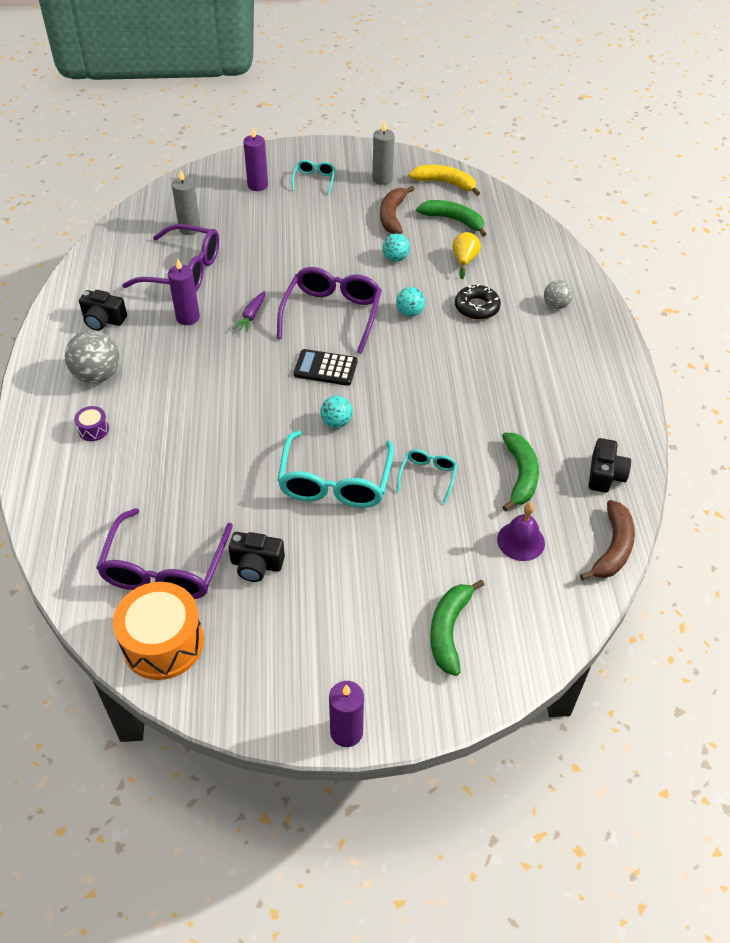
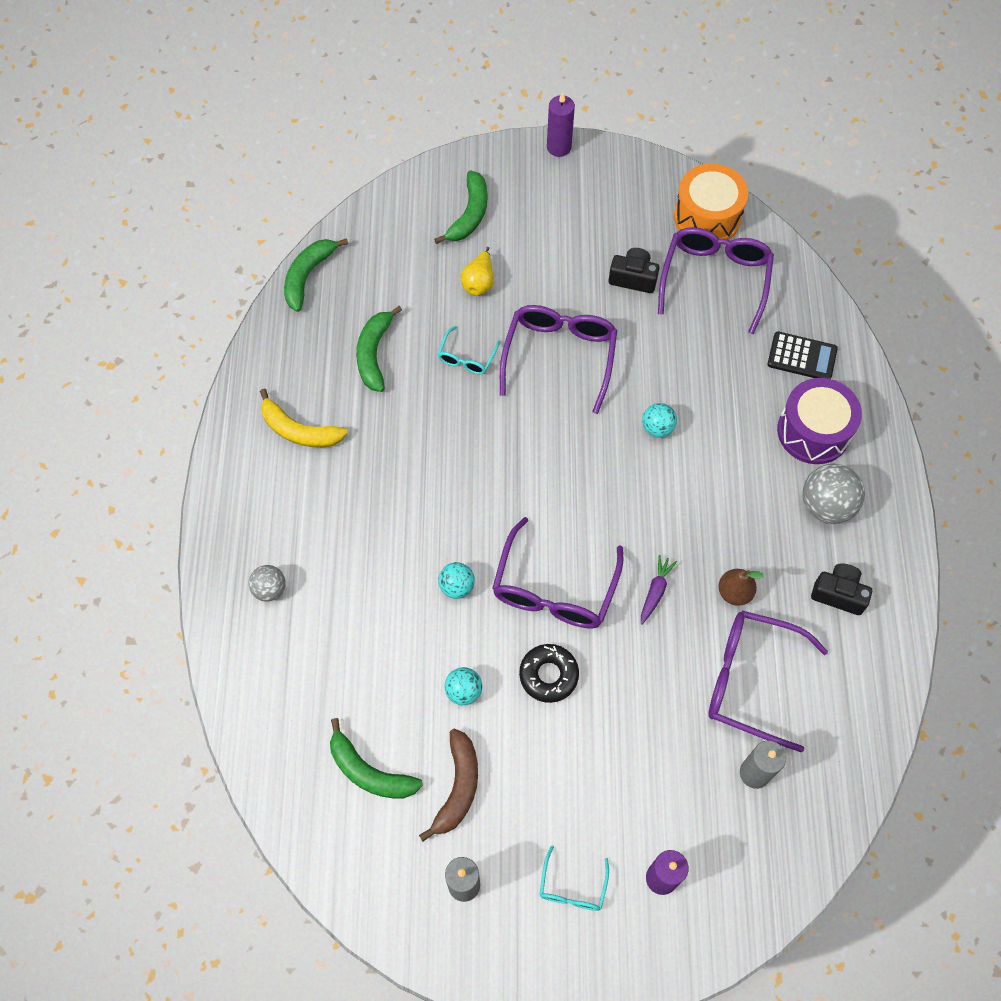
camera: 175 degrees left, 15 degrees up
purple drum [74,406,109,441] -> purple drum [777,378,862,464], size x2.27
purple candle [168,259,200,325] -> brown pear [718,569,764,606]
turquoise glasses [277,430,394,508] -> purple glasses [500,305,617,414]
black calculator [294,349,357,386] -> black calculator moved to [768,331,838,379]
turquoise ball [320,396,352,428] -> turquoise ball moved to [642,403,677,438]
yellow banana [409,165,480,196] -> yellow banana moved to [260,389,348,447]
yellow pear [453,232,481,279] -> yellow pear moved to [461,247,494,296]
black donut [455,284,501,320] -> black donut moved to [519,644,579,703]
purple bell [497,503,545,561] -> none
brown banana [580,500,635,580] -> green banana [284,238,348,312]
black camera [589,438,631,493] -> none

